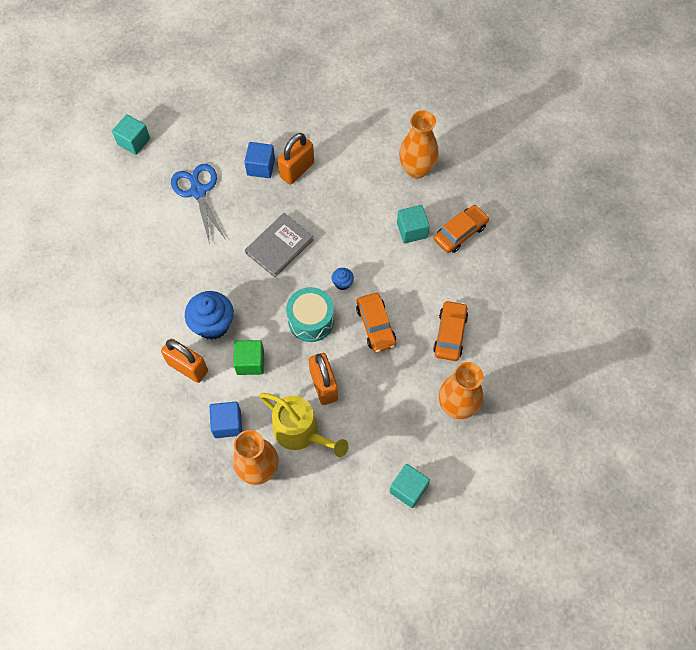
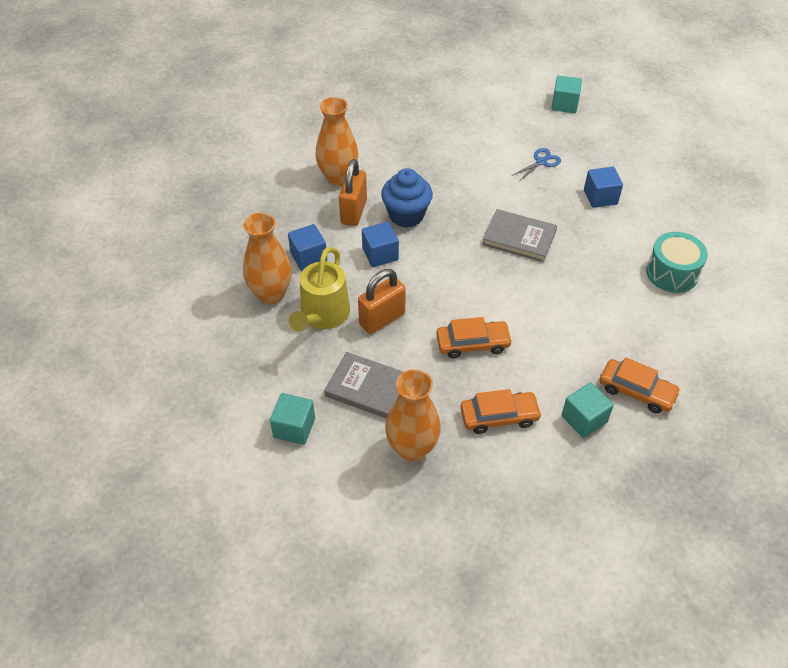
camera: 70 degrees right, 15 degrees down
blue scissors [171,164,226,245] -> blue scissors [512,148,561,181], size x0.58
green cube [233,340,264,375] -> blue cube [362,222,399,267]
orange padlock [278,133,314,185] -> none
turquoise drum [286,287,334,342] -> turquoise drum moved to [646,232,708,293]
blue cupcake [332,268,354,290] -> none
orange car [356,293,396,352] -> orange car turned 150 degrees counterclockwise [436,317,512,358]
turquoise cube [397,205,430,243] -> turquoise cube moved to [562,382,614,438]
orange vase [399,110,439,179] -> orange vase moved to [315,97,359,186]
none -> grey book [324,352,403,419]

